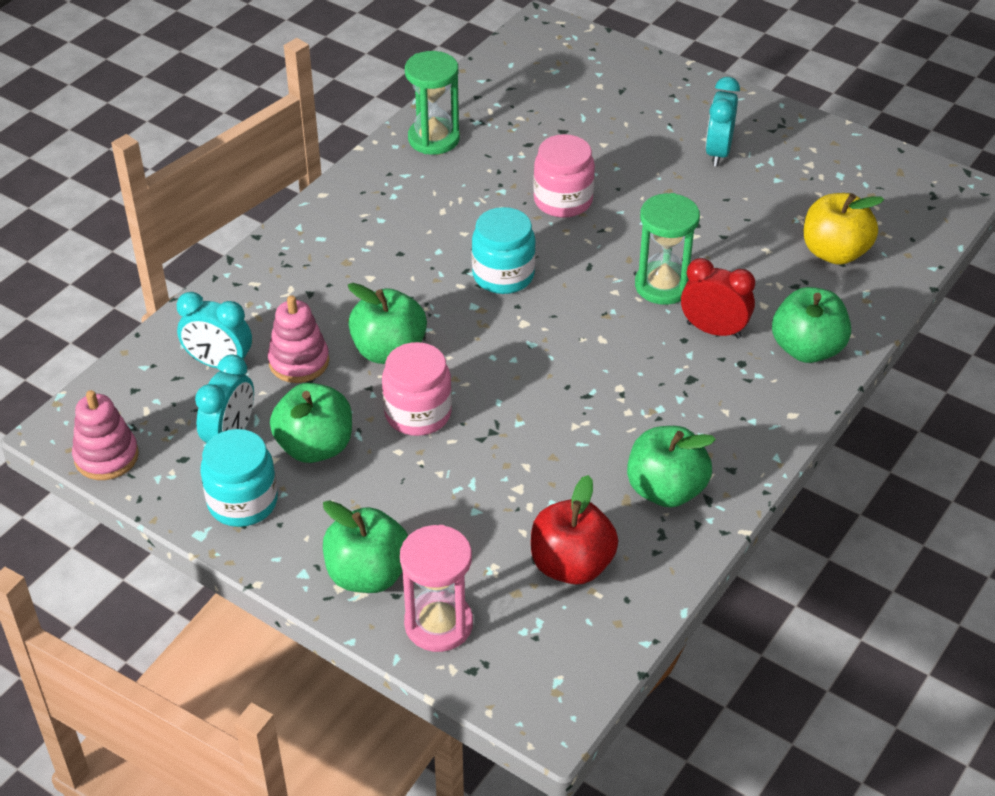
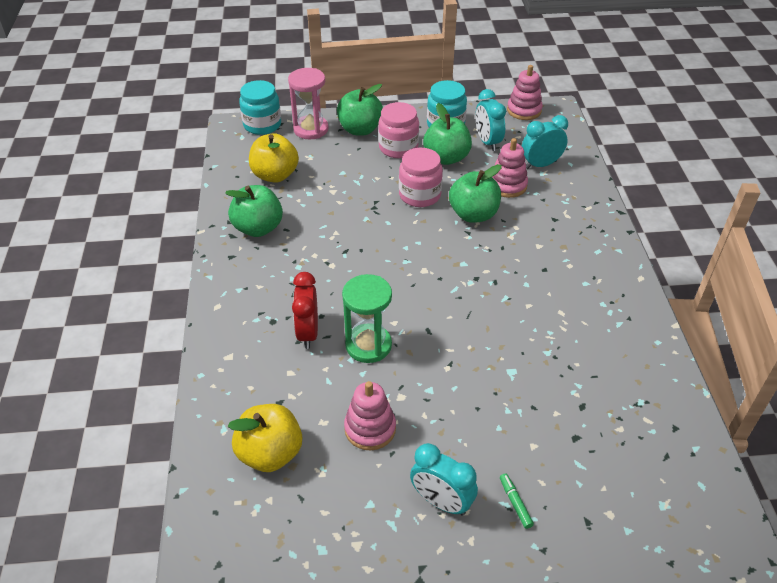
camera: 140 degrees right, 0 degrees up
green hourglass [405,51,460,155] -> none
turquoise jar [472,207,536,294] -> turquoise jar moved to [239,80,281,135]
red apple [531,475,618,585] -> yellow apple [249,133,299,183]
pink jar [533,134,595,218] -> pink jar moved to [378,102,419,158]
red clock [681,258,755,338] -> red clock turned 105 degrees clockwise [292,272,318,349]
turquoise clock [706,77,740,167] -> turquoise clock turned 150 degrees clockwise [410,443,478,516]
green apple [772,287,851,363] -> none
none -> pink stacking toy [344,381,396,451]
none -> green marker [500,473,534,529]

